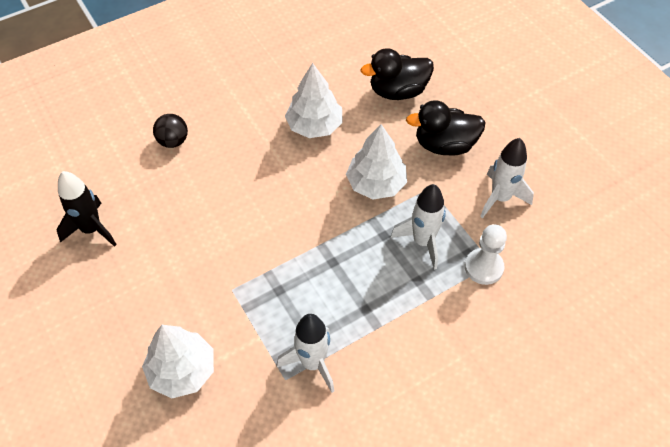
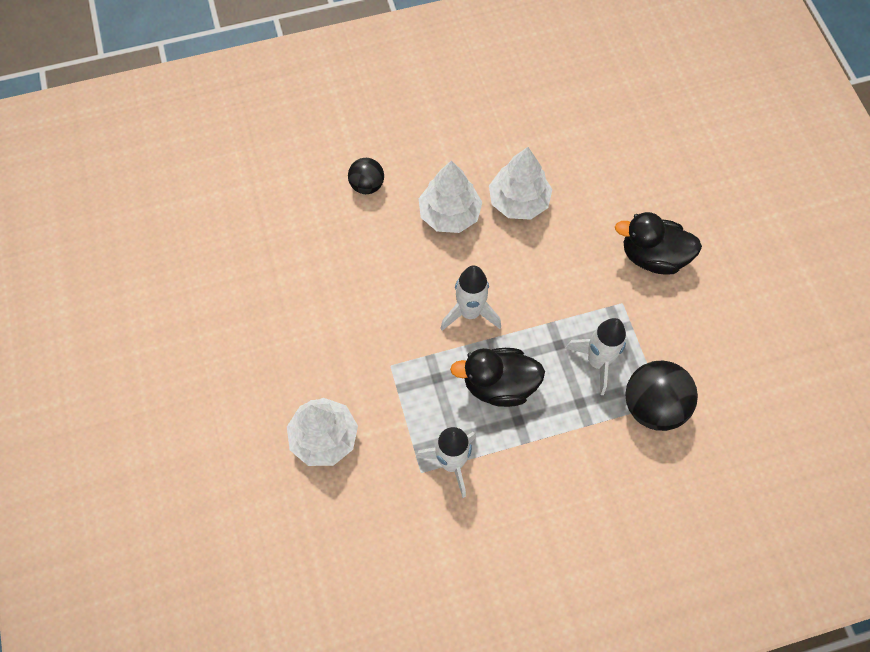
camera: 15 degrees right, 10 degrees up
black rocket [56,171,117,247] -> none
white tree [346,124,407,199] -> white tree moved to [419,160,483,233]
black duck [360,48,434,100] -> black duck moved to [450,348,545,407]
white pawn [465,224,507,285] -> black ball [625,361,698,431]
white rocket [480,138,534,218] -> white rocket moved to [440,265,501,331]

